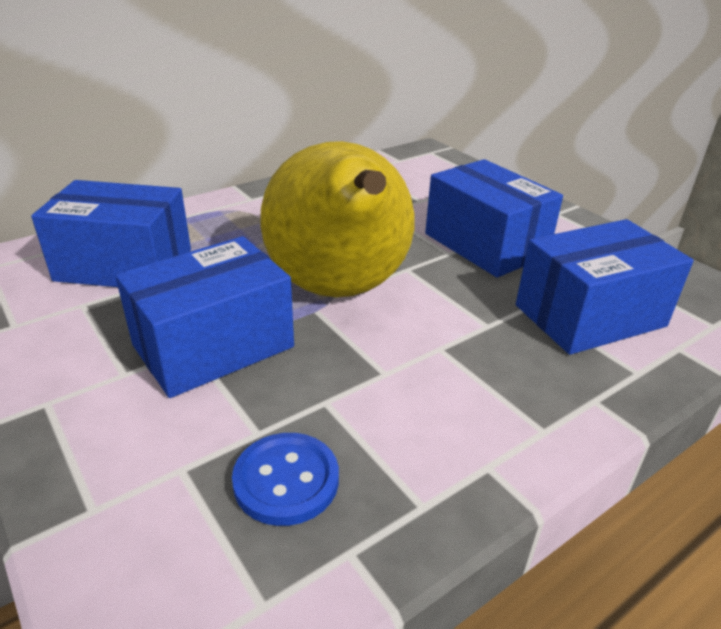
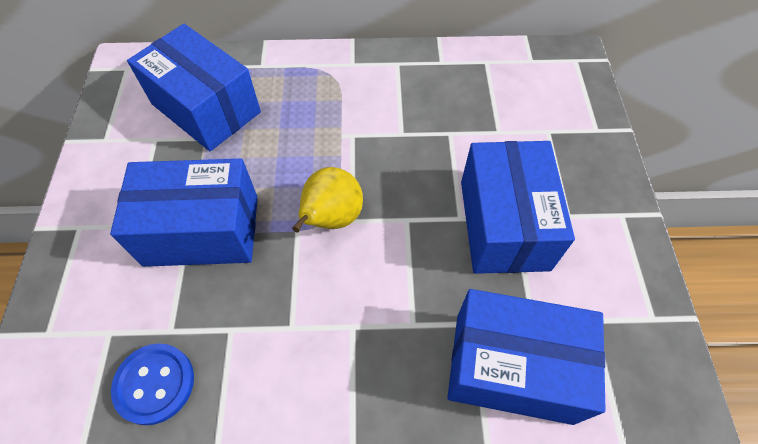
camera: 35 degrees right, 25 degrees up
yellow pear [260,141,414,298] -> yellow pear [292,167,363,232], size x0.45

